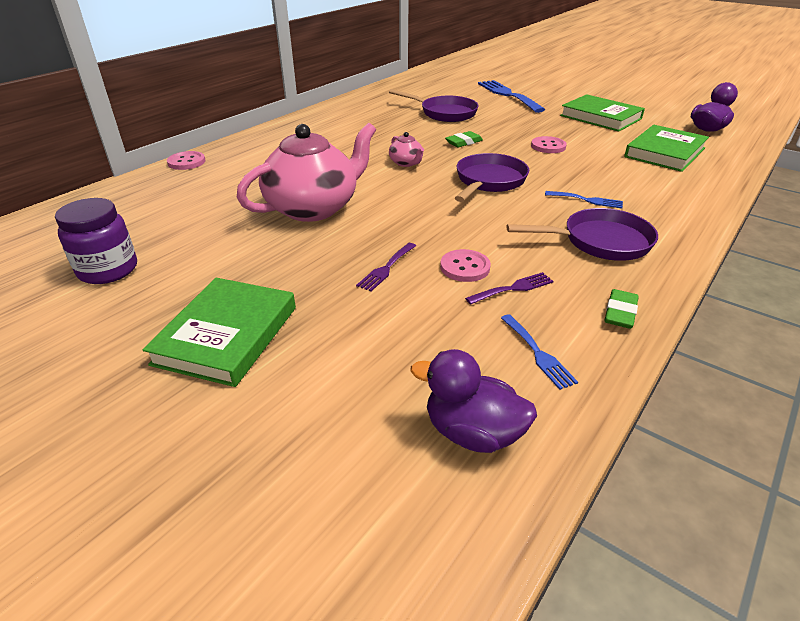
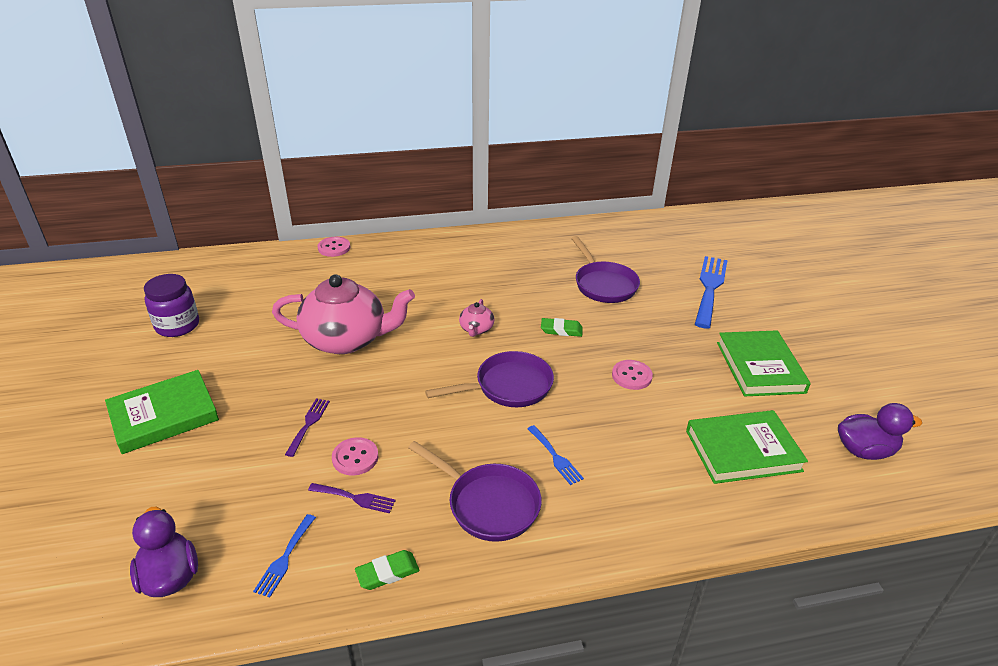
camera: 40 degrees right, 0 degrees up
purple fork [356,243,416,292] -> purple fork turned 120 degrees clockwise [285,399,330,457]

